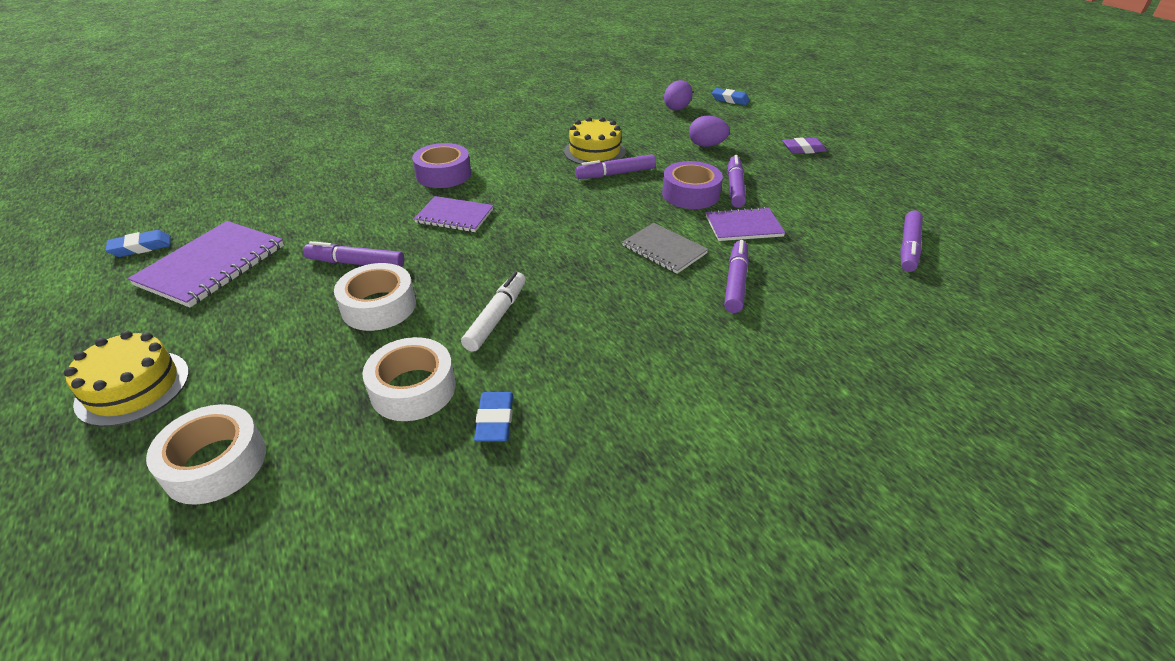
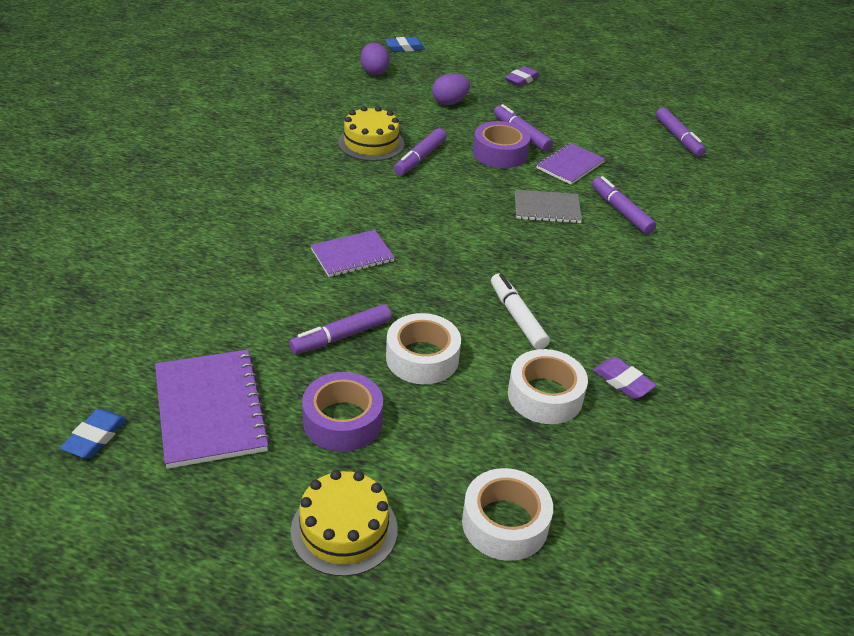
camera: 45 degrees left, 0 degrees up
purple tape [412,143,471,188] -> purple tape moved to [302,372,383,452]
blue eraser [474,392,513,442] -> purple eraser [593,357,657,399]

